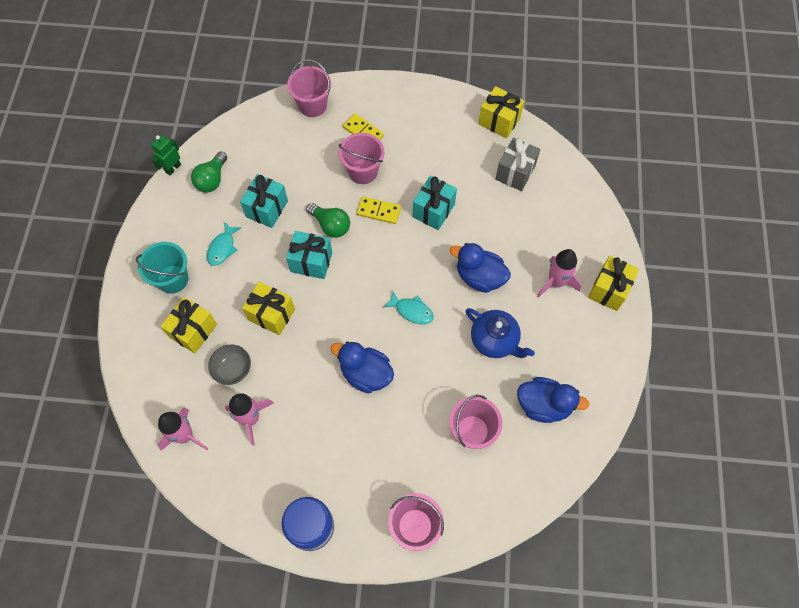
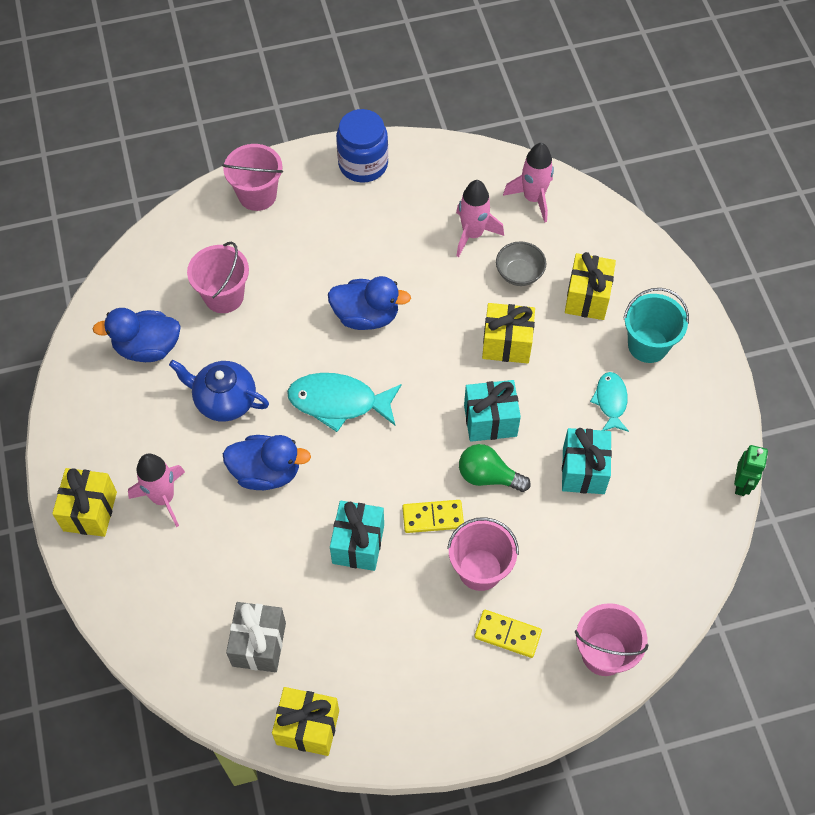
camera: 160 degrees right, 5 degrees down
green light bulb [191,151,227,193] -> none
turquoise fish [384,290,434,324] -> turquoise fish [287,373,401,432], size x1.68

